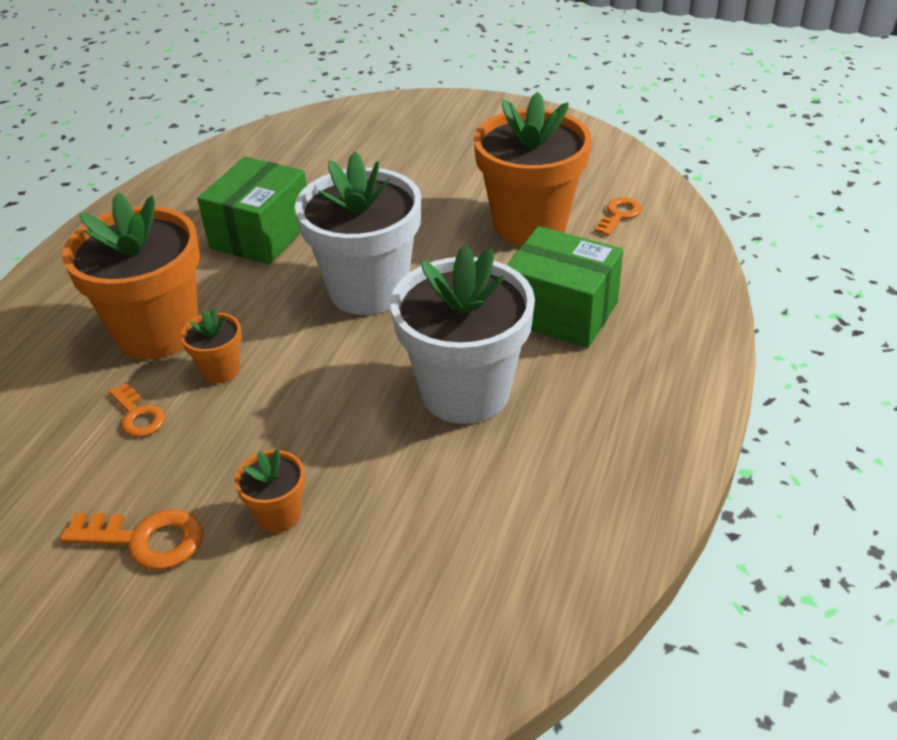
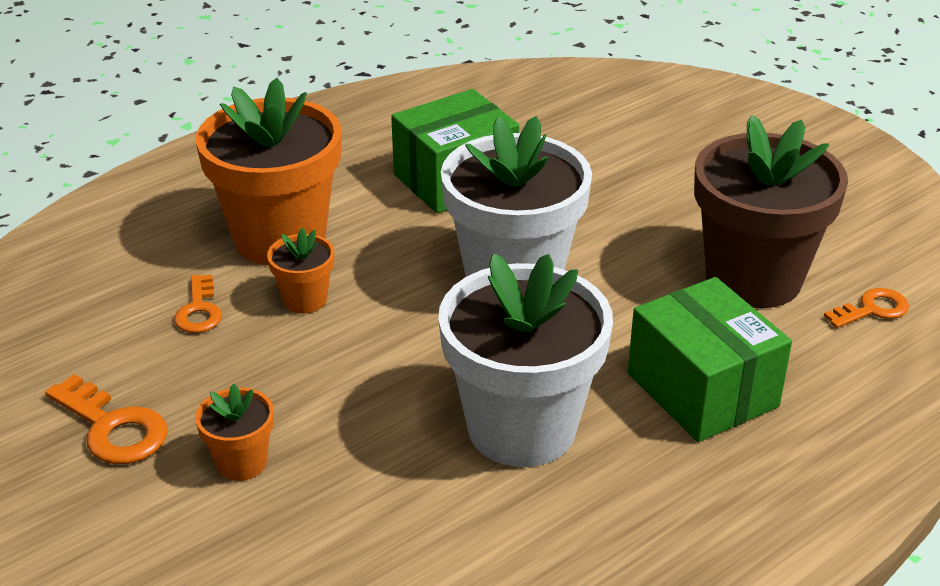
camera: 30 degrees right, 5 degrees down
orange flower pot [474,92,592,245] -> brown flower pot [694,115,848,308]

